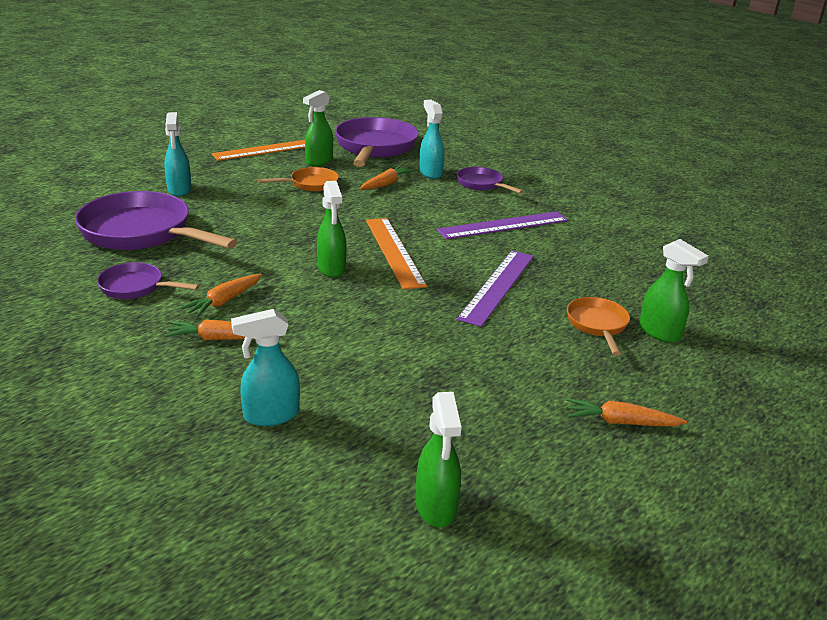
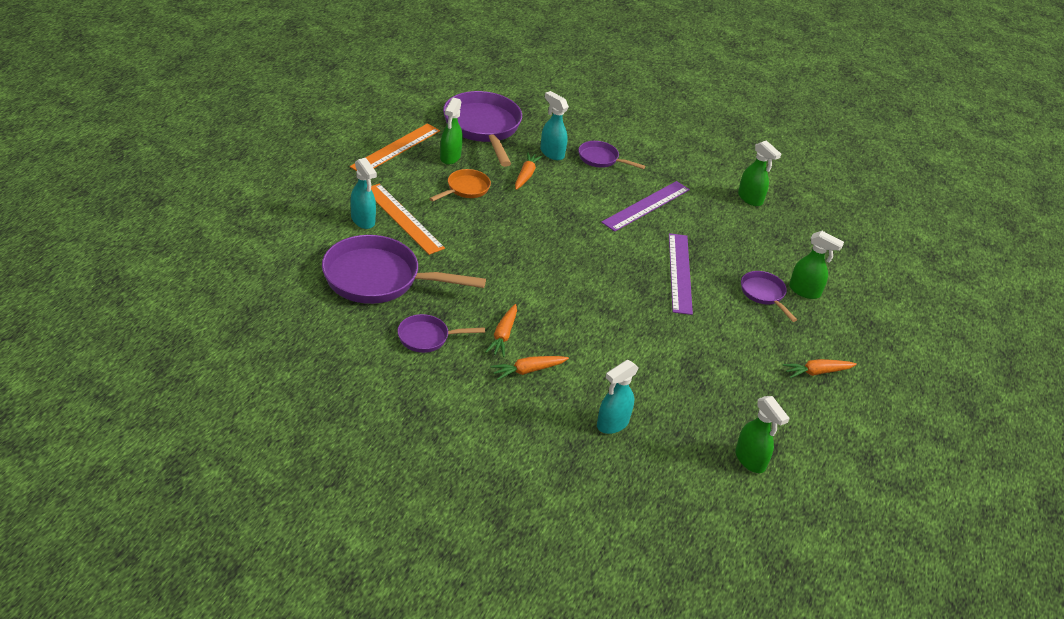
camera: 25 degrees left, 10 degrees up
green spray bottle [317,181,347,277] -> green spray bottle moved to [738,140,781,206]
orange ruler [366,218,427,290] -> orange ruler moved to [371,183,445,255]
orange pan [567,297,630,356] -> purple pan [741,271,797,322]

